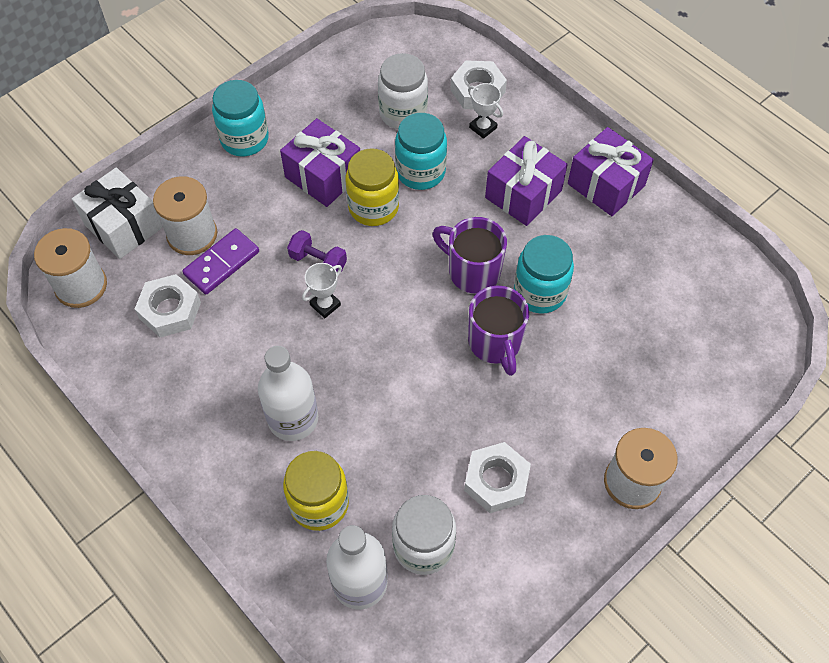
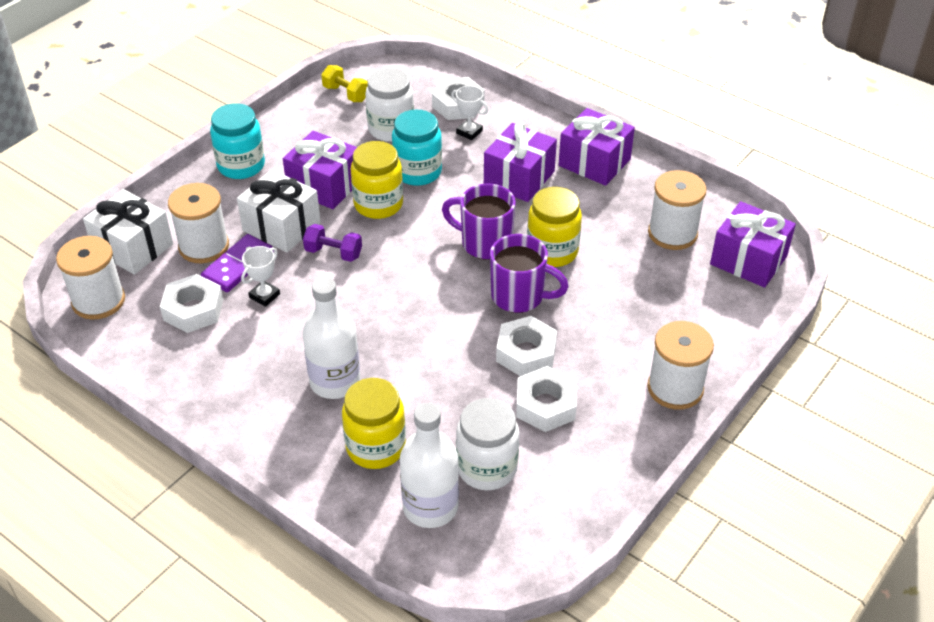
camera: 10 degrees left, 15 degrees down
white trophy [302,263,342,318] -> white trophy moved to [241,246,280,307]
purple mug [468,286,529,376] -> purple mug turned 45 degrees counterclockwise [490,234,569,313]
turquoise jar [514,235,574,314] -> yellow jar [527,187,582,267]
none -> white gift [237,169,321,253]
none -> yellow dumbbell [321,65,368,102]
none -> white nut [496,316,557,376]
none -> white spool [648,170,707,250]
none -> purple gift [710,201,796,288]

